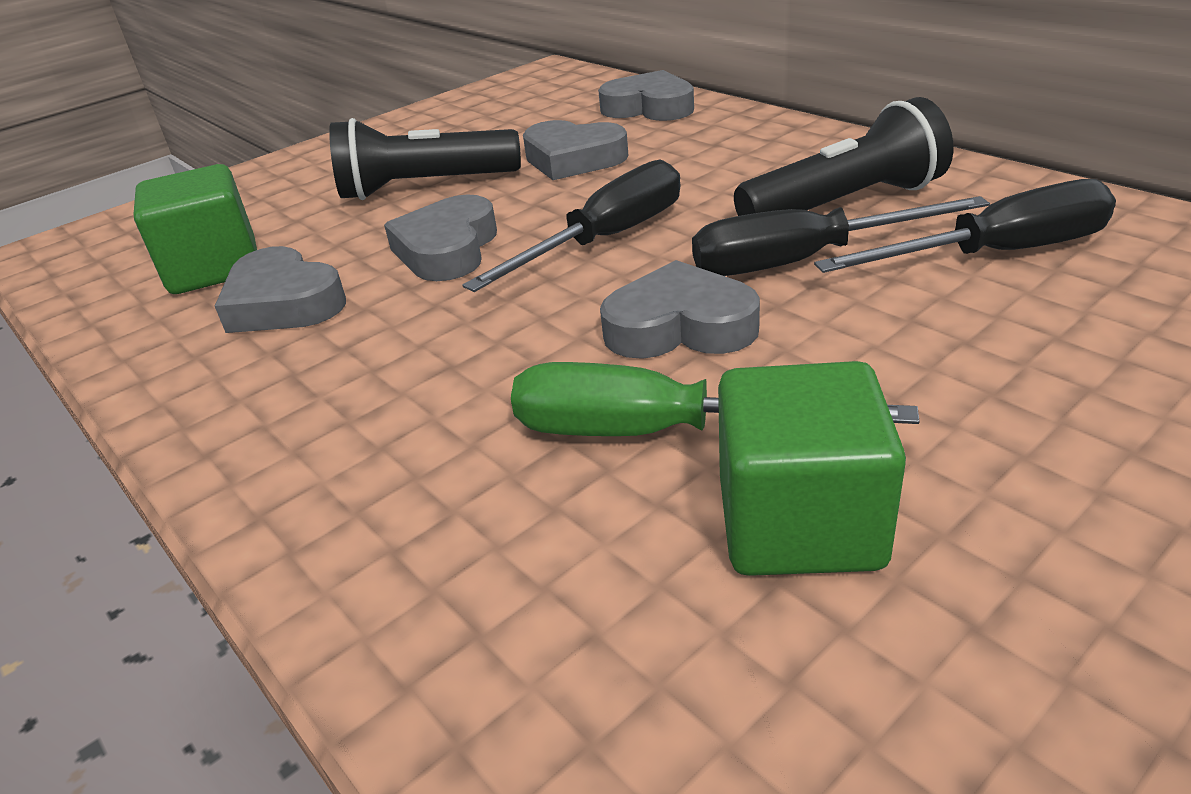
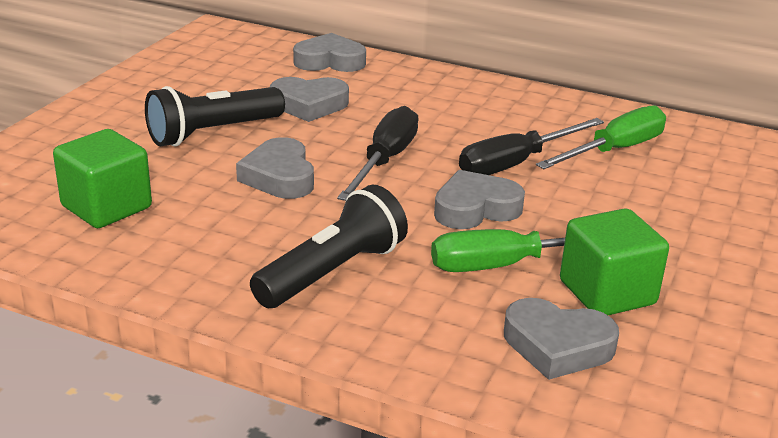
camera: 30 degrees left, 5 degrees down
grey heart [215,246,346,333] -> grey heart moved to [504,298,619,380]
black flashlight [734,97,953,216] -> black flashlight moved to [250,185,408,308]
black screwdriver [814,179,1116,273] -> green screwdriver [536,105,666,169]

